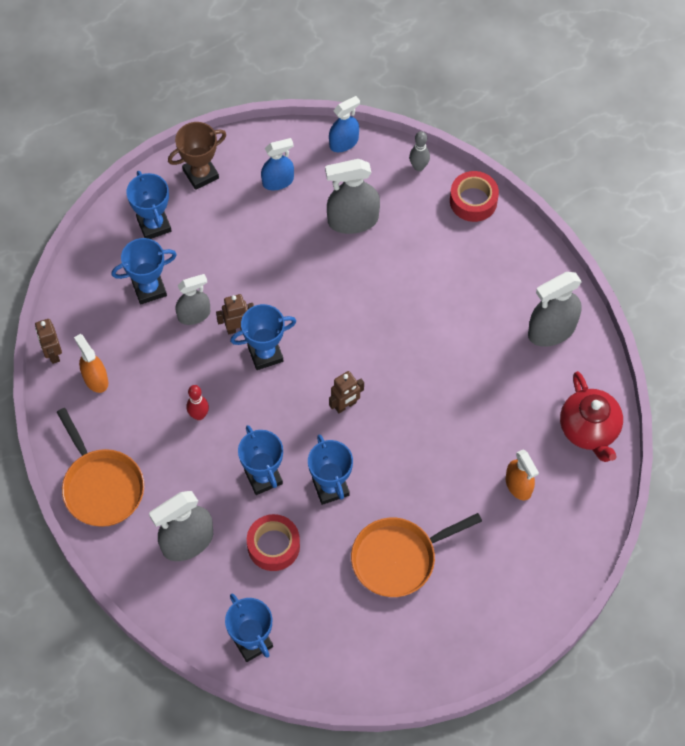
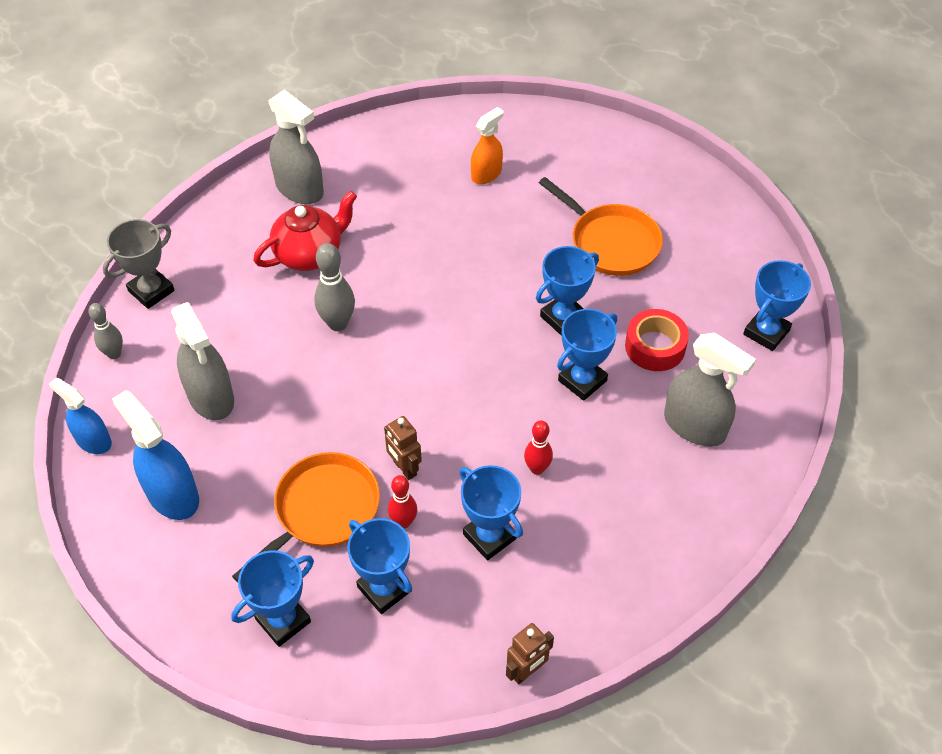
camera: 110 degrees left, 10 degrees down
orange pan [57,408,144,527] -> orange pan moved to [232,452,380,582]
orange spray bottle [74,334,108,393] -> none
brown trophy [168,122,226,190] -> none
grey spray bottle [175,274,210,325] -> red bowling pin [388,475,417,529]
blue trophy [230,304,296,370] -> blue trophy moved to [459,465,523,560]
blue spray bottle [261,138,294,190] -> blue spray bottle [112,390,199,520], size x1.56
brown robot [329,371,364,413] -> none
red tape [450,171,499,222] -> grey trophy [103,219,175,309]
red teapot [560,371,623,462] -> red teapot moved to [253,191,357,271]
none -> grey bowling pin [314,243,355,331]

